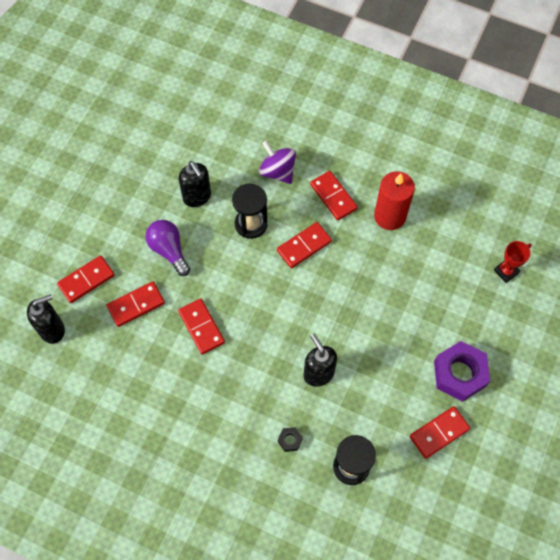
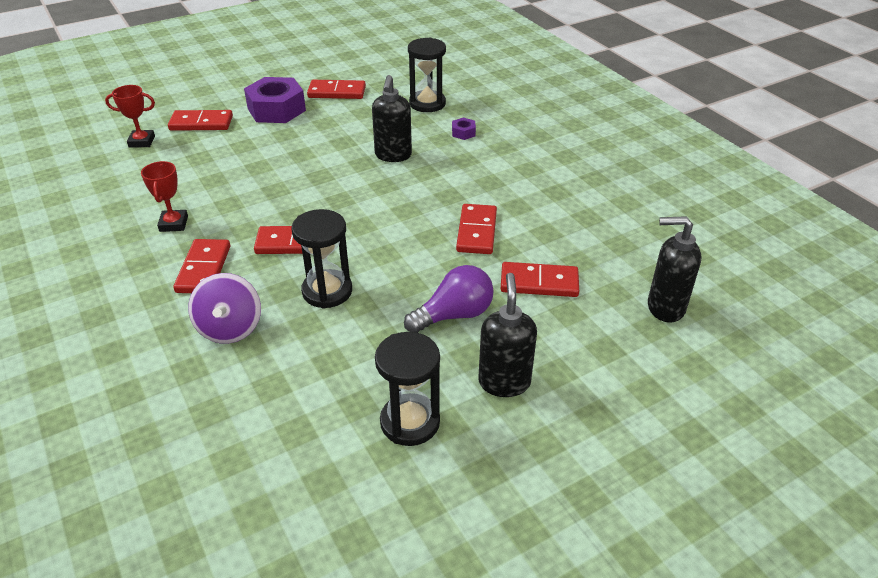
camera: 145 degrees left, 25 degrees down
red domino [57,255,115,303] -> red domino moved to [168,110,233,131]
purple light bulb [145,220,190,276] -> purple light bulb turned 120 degrees counterclockwise [404,265,494,333]
black soap dispenser [179,161,211,207] -> black soap dispenser moved to [478,273,537,397]
black nut [278,427,303,452] -> purple nut [452,117,476,140]
red candle [374,171,415,230] -> red trophy [141,161,188,232]
none -> black hourglass [375,332,440,446]

